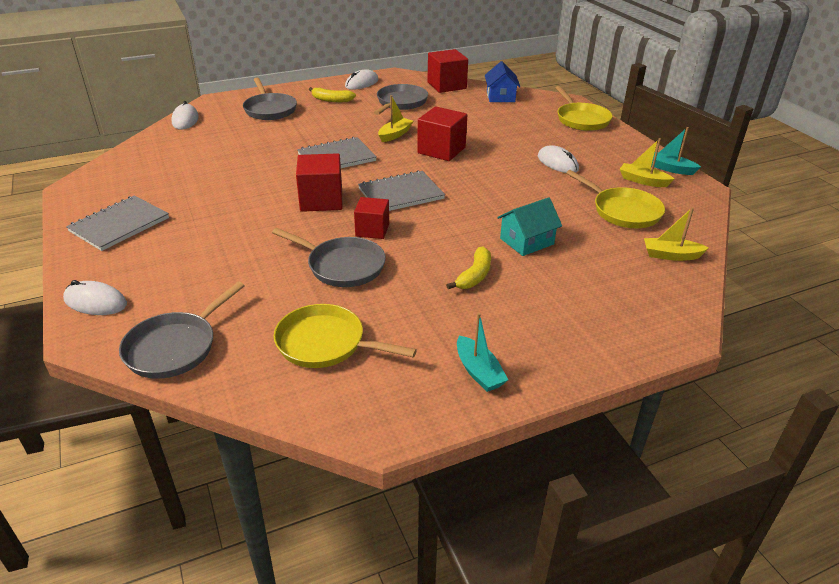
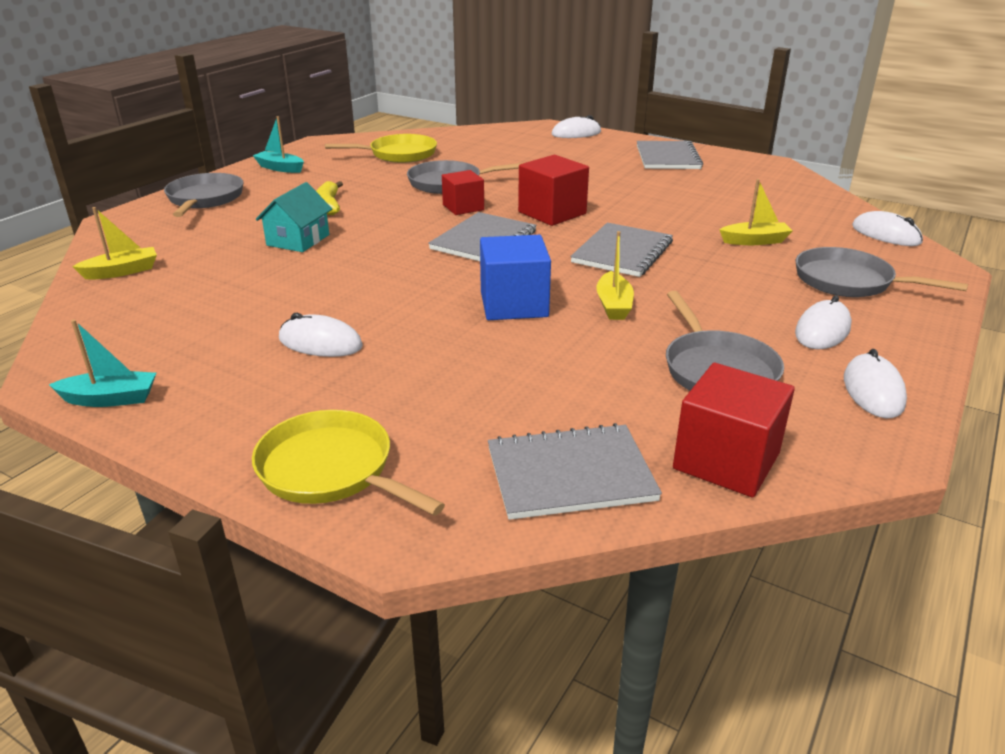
camera: 145 degrees right, 5 degrees down
grey pan [119,282,245,379] -> grey pan moved to [164,173,243,217]
yellow banana [309,87,356,102] -> white mouse [795,295,852,349]
red cube [417,106,467,161] -> blue cube [480,235,551,320]
blue house [485,61,520,102] -> grey notebook [488,423,662,520]
yellow pan [566,170,665,228] -> none
yellow boat [620,138,674,187] -> yellow boat moved to [720,179,793,245]

